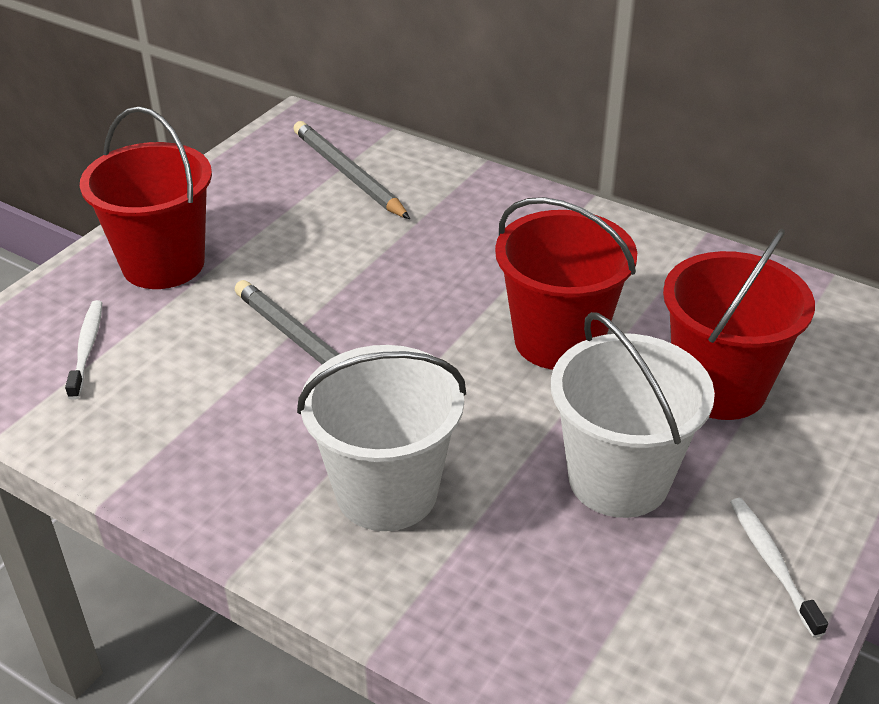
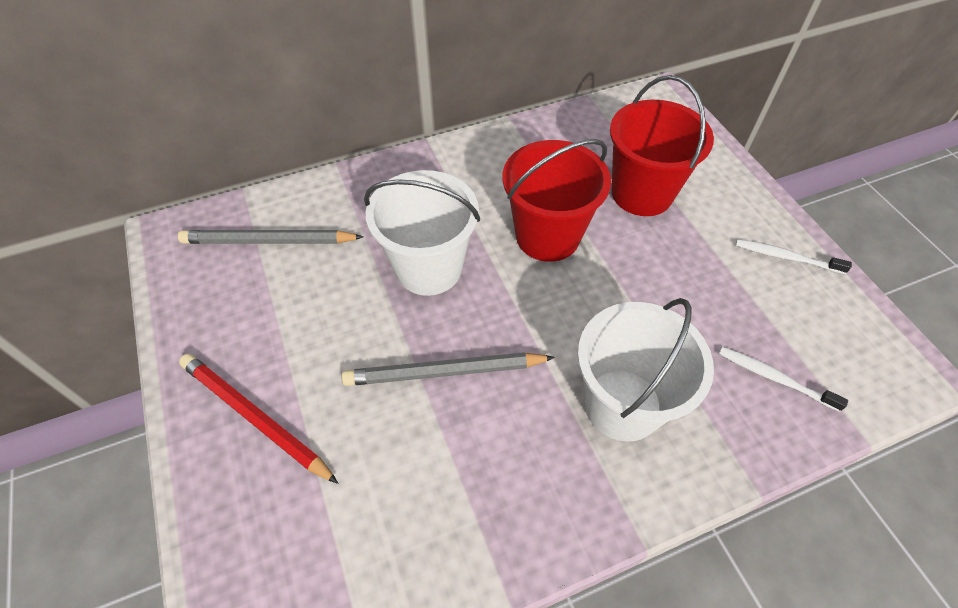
camera: 55 degrees left, 15 degrees up
white toothbrush [65,300,102,400] -> white toothbrush moved to [719,347,848,412]
red bucket [80,106,212,289] -> red pencil [179,354,338,484]
white bucket [551,312,715,518] -> white bucket moved to [364,170,480,296]

